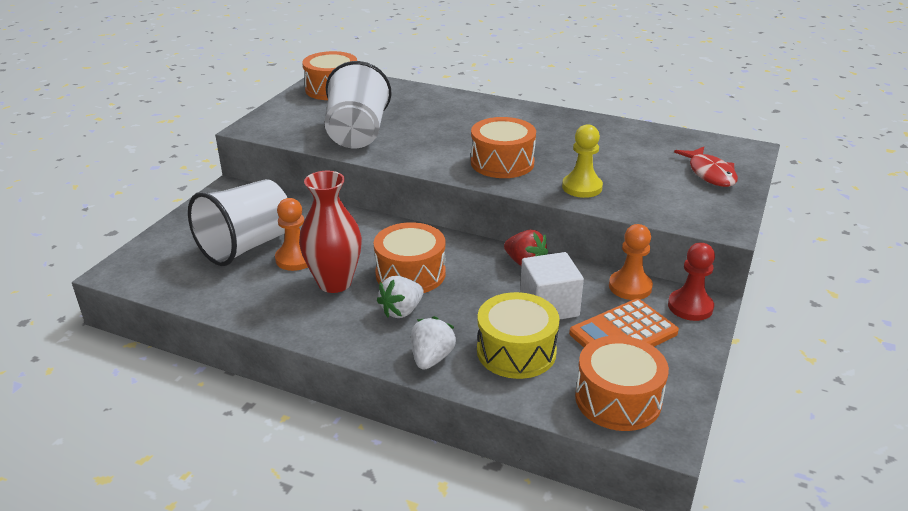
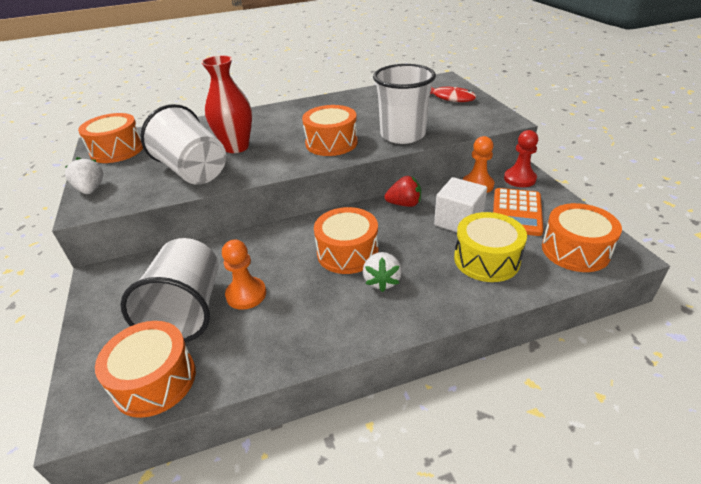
camera: 40 degrees left, 5 degrees up
red vase [299,171,362,293] -> red vase moved to [201,55,252,153]
white strawberry [411,316,456,370] -> white strawberry moved to [65,157,103,194]
yellow pawn [562,124,603,198] -> white cup [373,64,436,144]
none -> orange drum [95,321,196,418]

